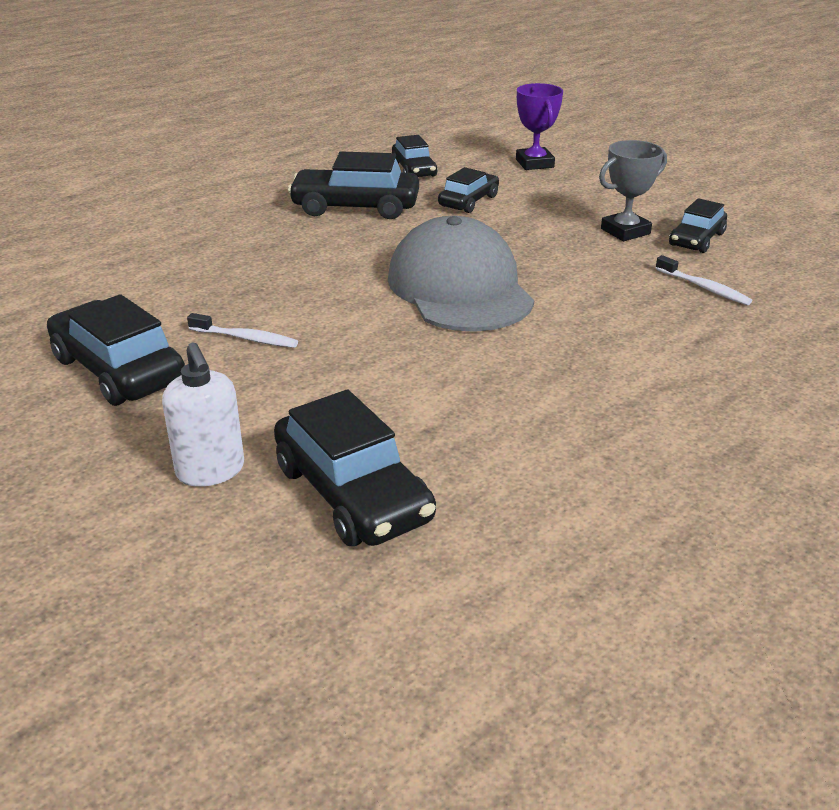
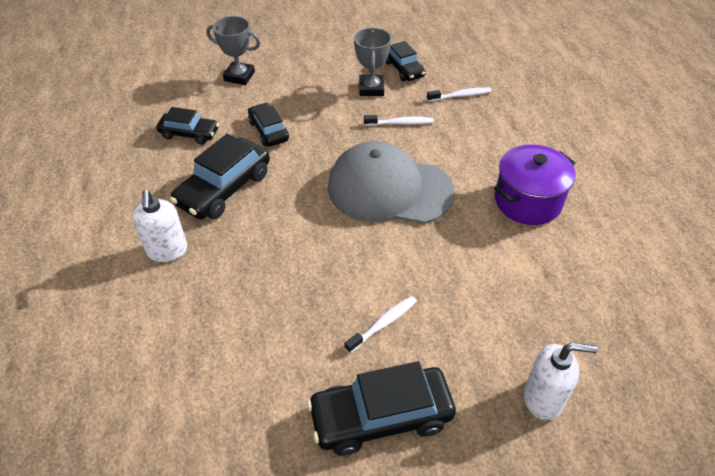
camera: 60 degrees left, 15 degrees up
black car [274,389,436,546] -> none
purple trophy [516,83,563,170] -> grey trophy [206,16,260,85]
none -> white soap dispenser [132,190,187,262]
none -> white toothbrush [364,115,434,126]
none -> purple pot [494,144,576,225]

